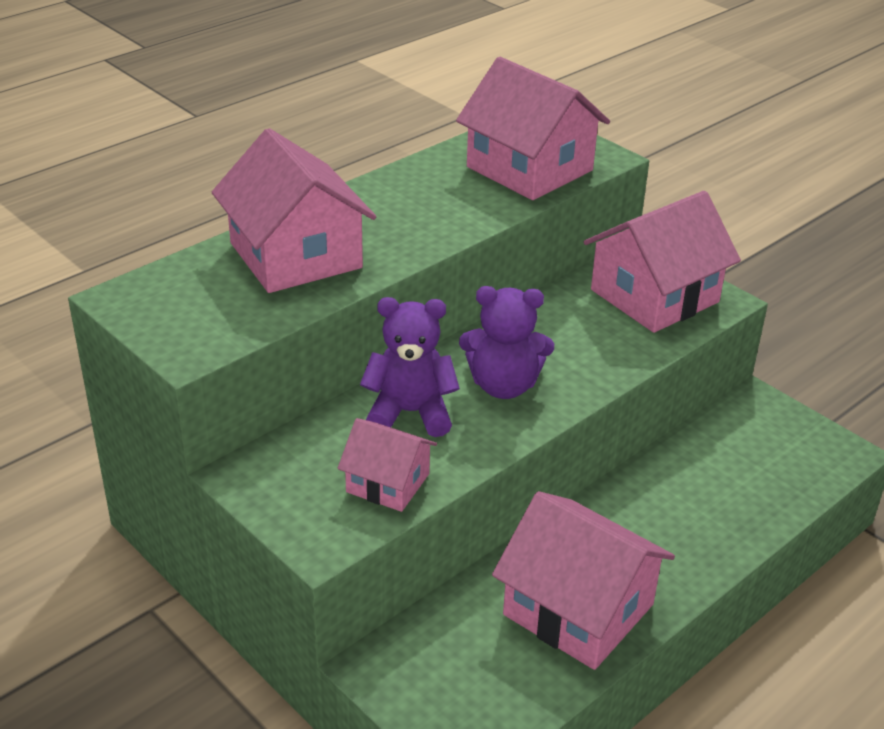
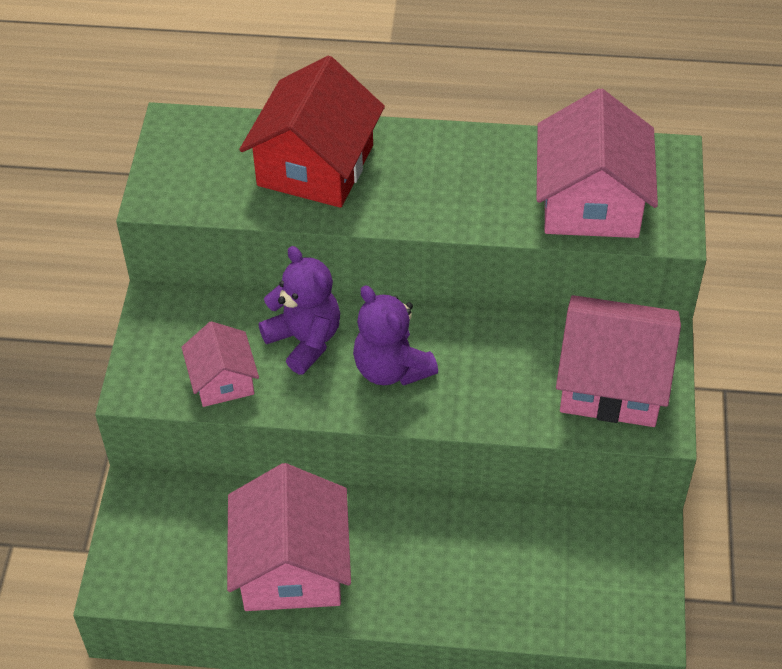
camera: 50 degrees right, 15 degrees up
pink house [212,128,376,293] -> red house [239,56,385,208]

